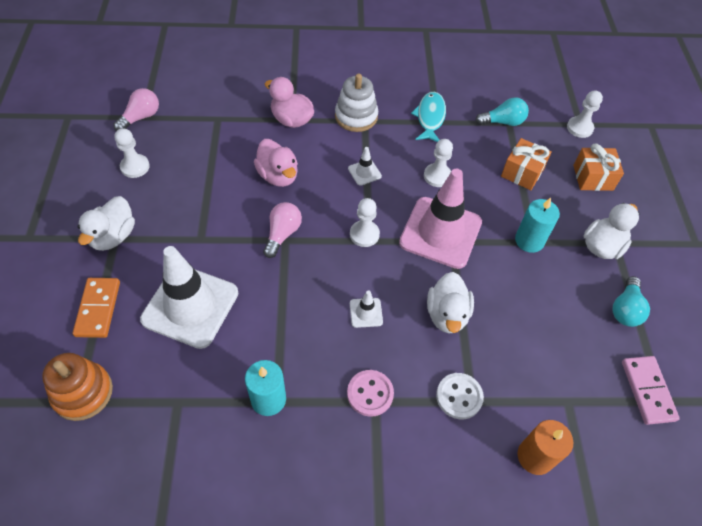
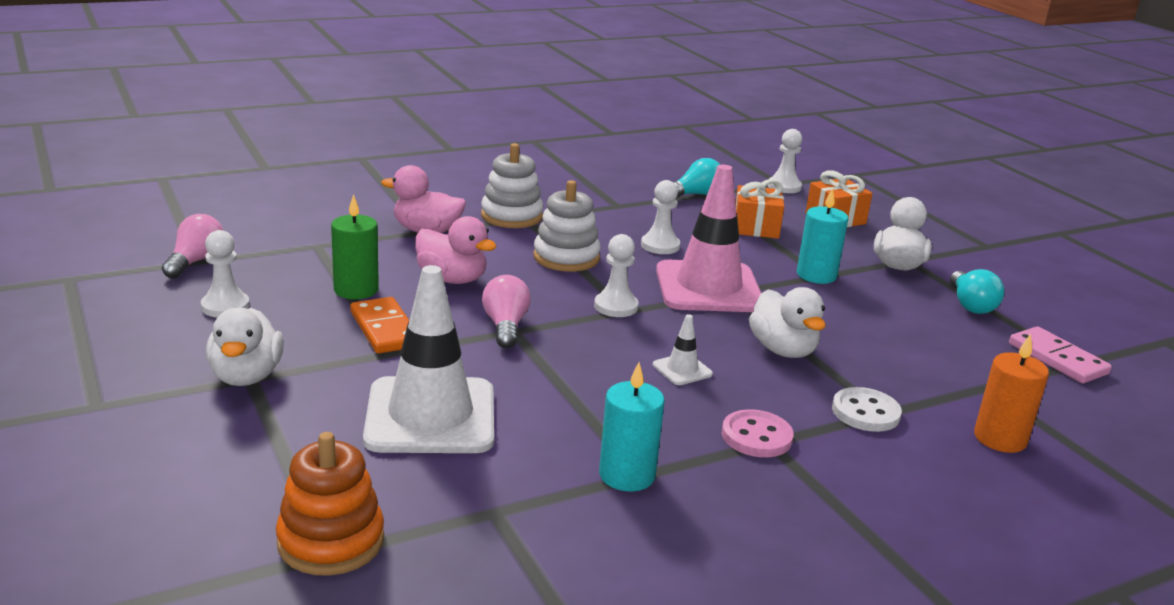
camera: 25 degrees left, 30 degrees down
orange domino [73,278,120,338] -> orange domino moved to [350,297,409,354]
white traffic cone [348,147,382,186] -> white stacking toy [533,180,601,272]
turquoise fish [411,92,446,142] -> none
none -> green candle [331,194,379,299]

